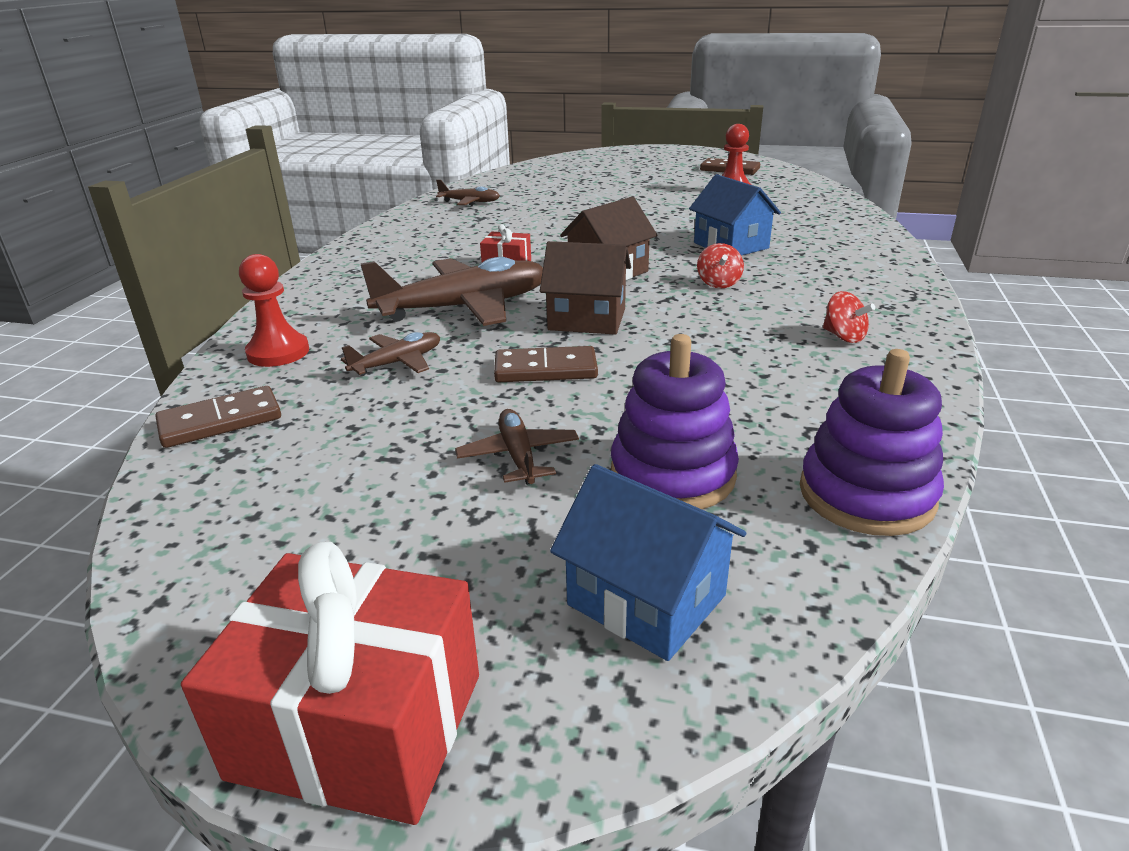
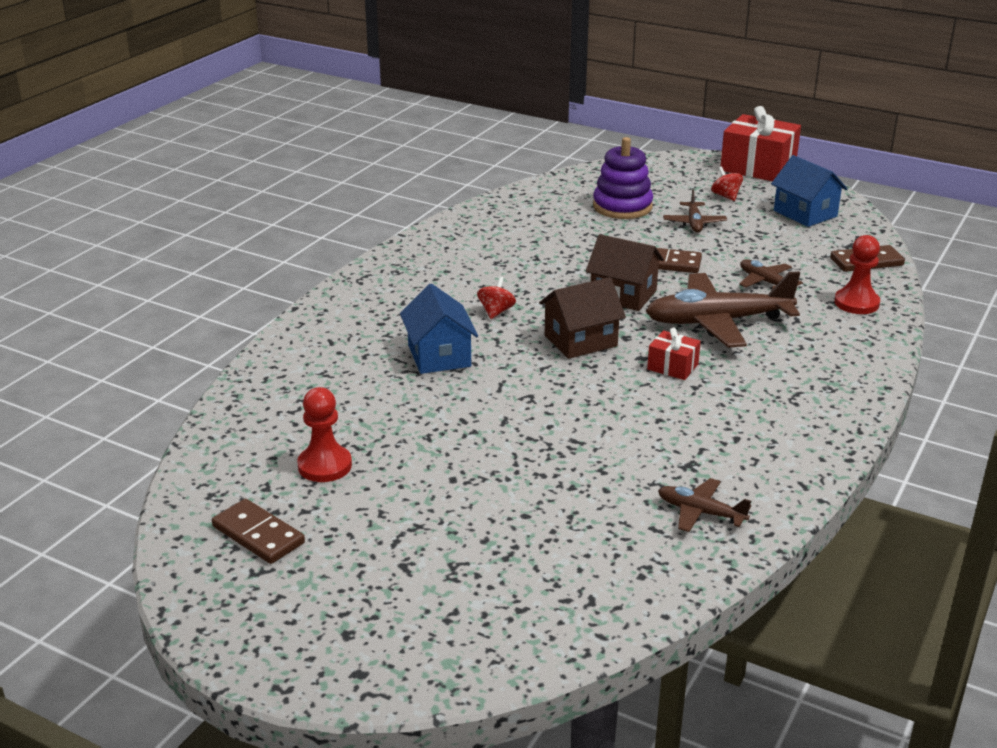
camera: 165 degrees left, 0 degrees up
brown plane [341,332,440,376] -> brown plane turned 75 degrees clockwise [739,259,803,289]
blue house [550,464,746,661] -> blue house moved to [771,155,848,227]
purple stacking toy [800,349,944,536] -> none
red spinning top [823,291,875,343] -> red spinning top moved to [711,167,743,201]

